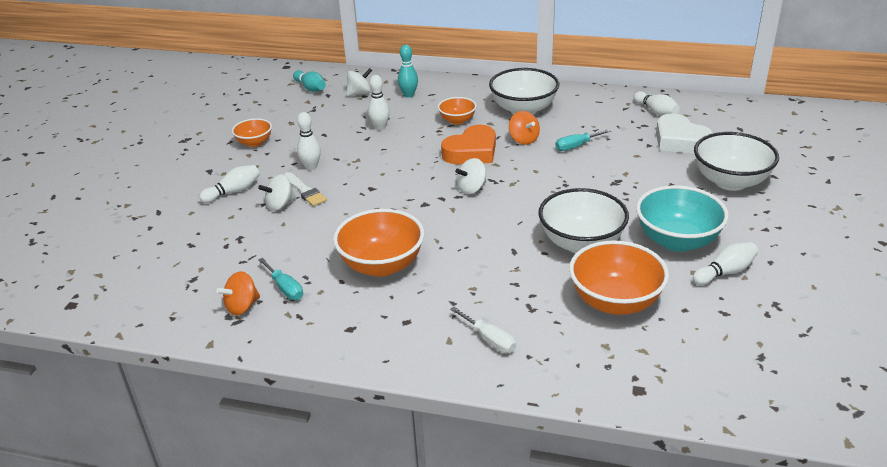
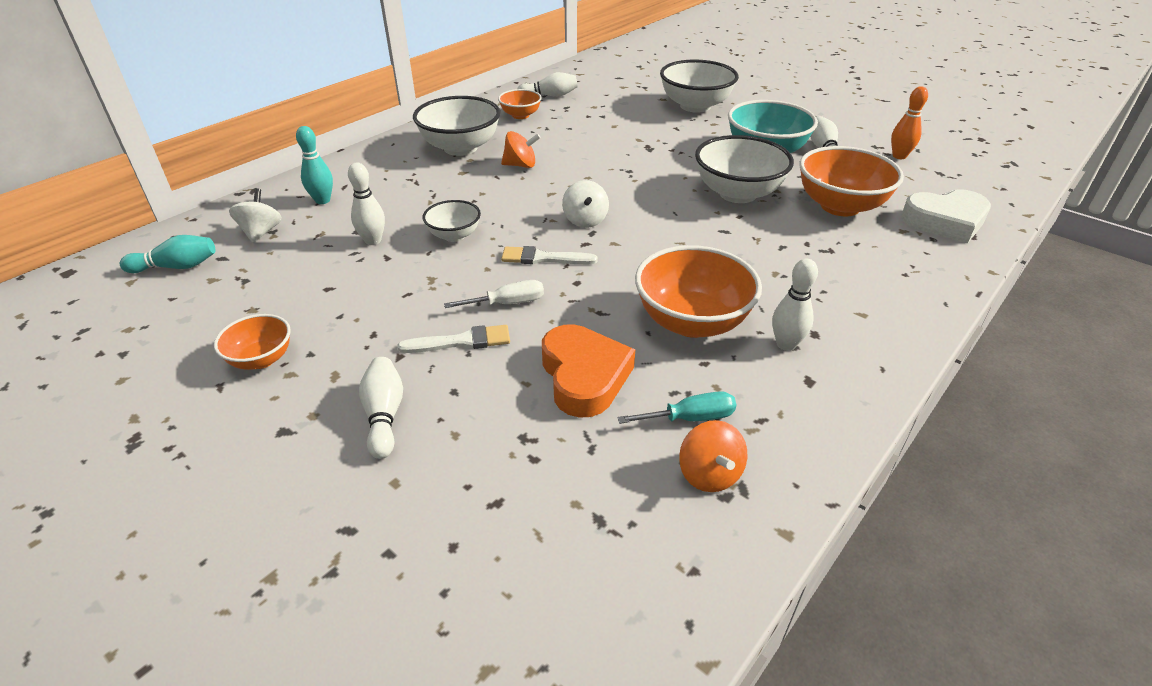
camera: 65 degrees left, 5 degrees up
white spinning top [258,174,297,211] -> none
white bowling pin [297,112,321,170] -> white bowling pin moved to [772,259,818,351]
orange bowl [438,97,477,125] -> orange bowl moved to [498,89,542,119]
orange heart [441,125,496,164] -> orange heart moved to [542,324,635,418]
white screwdriver [450,307,516,353] -> white screwdriver moved to [444,280,544,308]
turquoise screwdriver [555,129,611,151] -> none
white heart [656,113,713,154] -> white heart moved to [901,189,991,244]
none -> white bowl [423,200,481,242]
none -> white brush [501,246,598,264]
none -> orange bowling pin [891,86,928,159]

